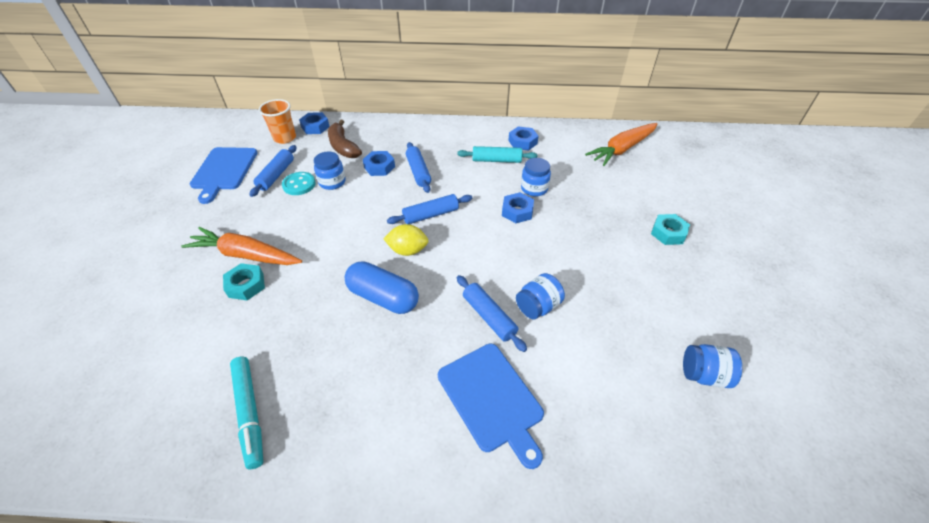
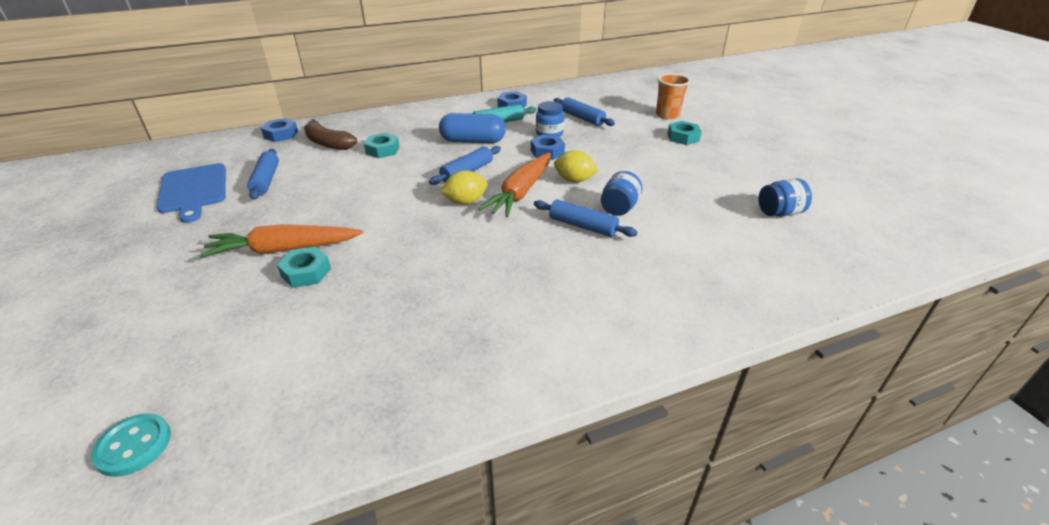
camera: 25 degrees left, 10 degrees down
turquoise marker [230,357,263,470] -> none
orange cup [259,99,296,144] -> orange cup moved to [656,74,690,119]
turquoise button [282,172,316,195] -> turquoise button moved to [91,413,171,477]
blue jar [314,151,346,190] -> none
blue capsule [345,261,419,314] -> blue capsule moved to [439,113,506,143]
blue nut [363,151,395,176] -> turquoise nut [364,133,400,158]
blue rolling pin [406,142,431,193] -> blue rolling pin moved to [554,97,615,126]
blue cutting board [438,344,544,469] -> none
orange carrot [585,123,657,166] -> orange carrot moved to [478,153,551,218]
none -> yellow lemon [554,150,599,183]

